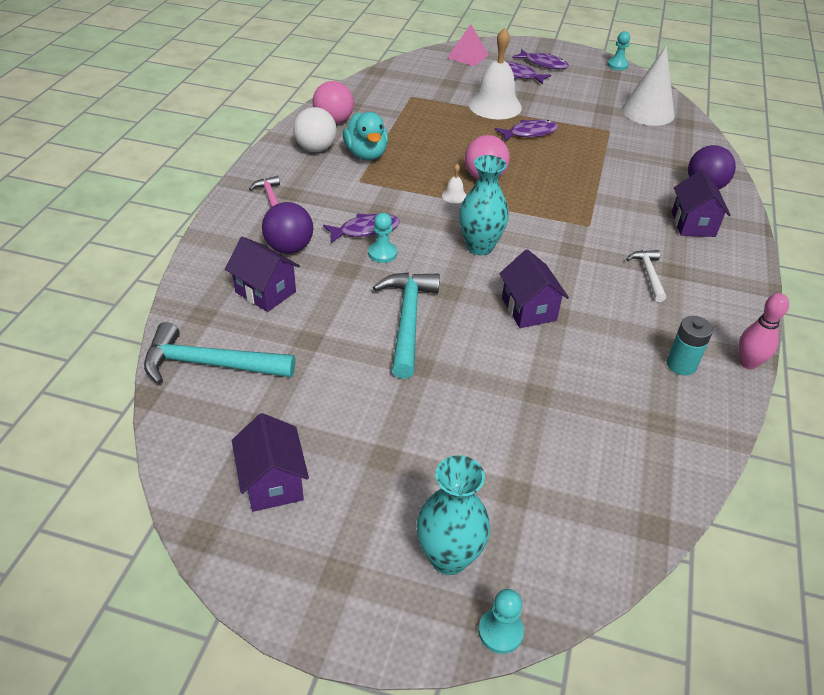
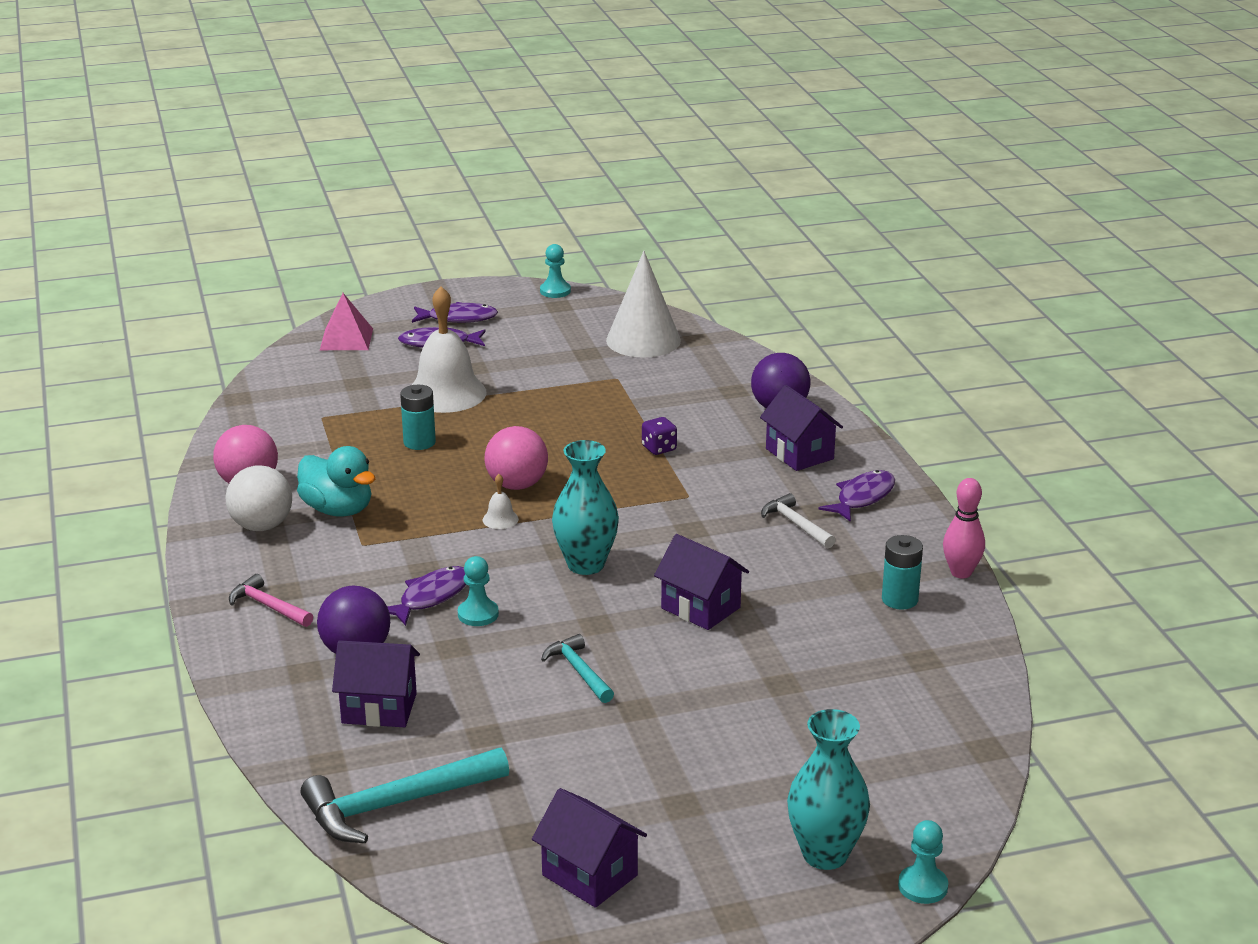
camera: 30 degrees left, 15 degrees down
turquoise hammer [373,272,440,379] -> turquoise hammer [541,634,614,703], size x0.56
purple fish [495,120,558,141] -> purple fish moved to [819,470,895,522]
none -> turquoise battery [400,385,436,450]
none -> purple dice [642,417,677,455]

